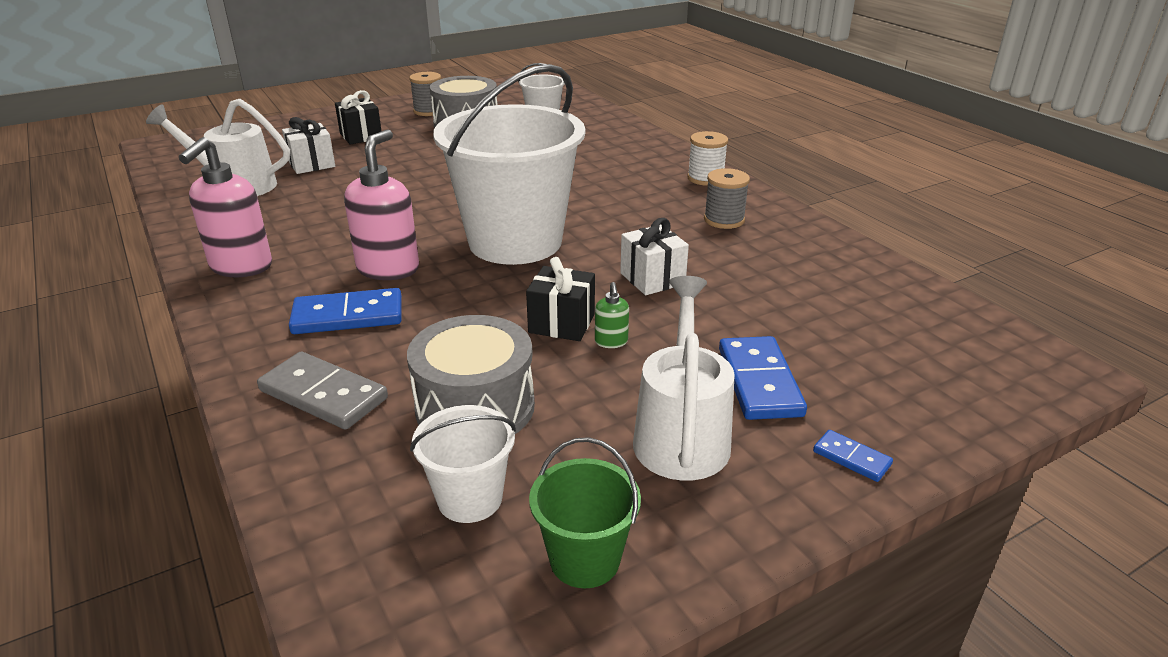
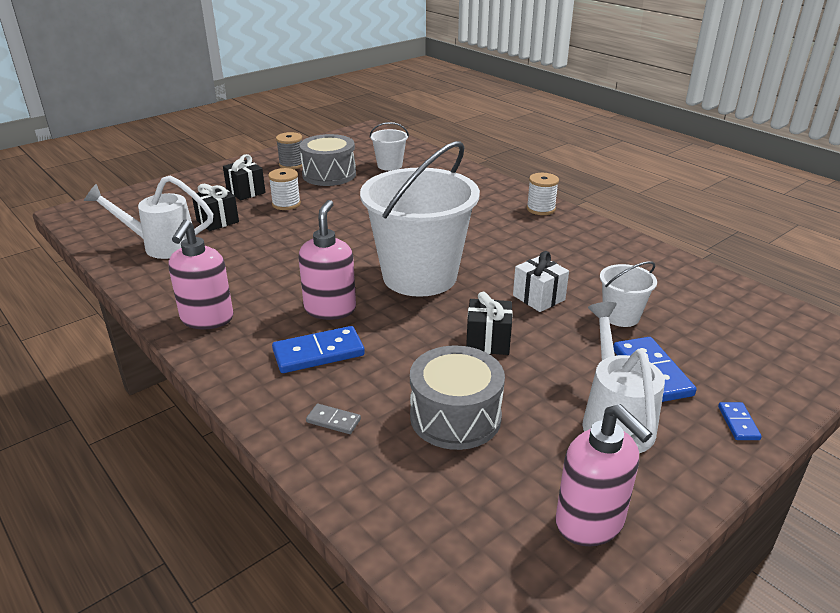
camera: 10 degrees left, 0 degrees up
grey domino [257,352,388,430] -> grey domino [306,404,361,434], size x0.52
white gift [282,117,335,174] -> black gift [192,184,239,231]
white bucket [410,405,516,523] -> white bucket moved to [600,261,657,327]
green bucket [529,437,641,588] -> pink soap dispenser [555,404,652,546]
green soap dispenser [595,282,629,348] -> none
grey spool [704,168,750,229] -> none
blue domino [813,430,893,482] -> blue domino turned 60 degrees clockwise [718,402,762,440]
none -> white spool [268,168,301,210]

